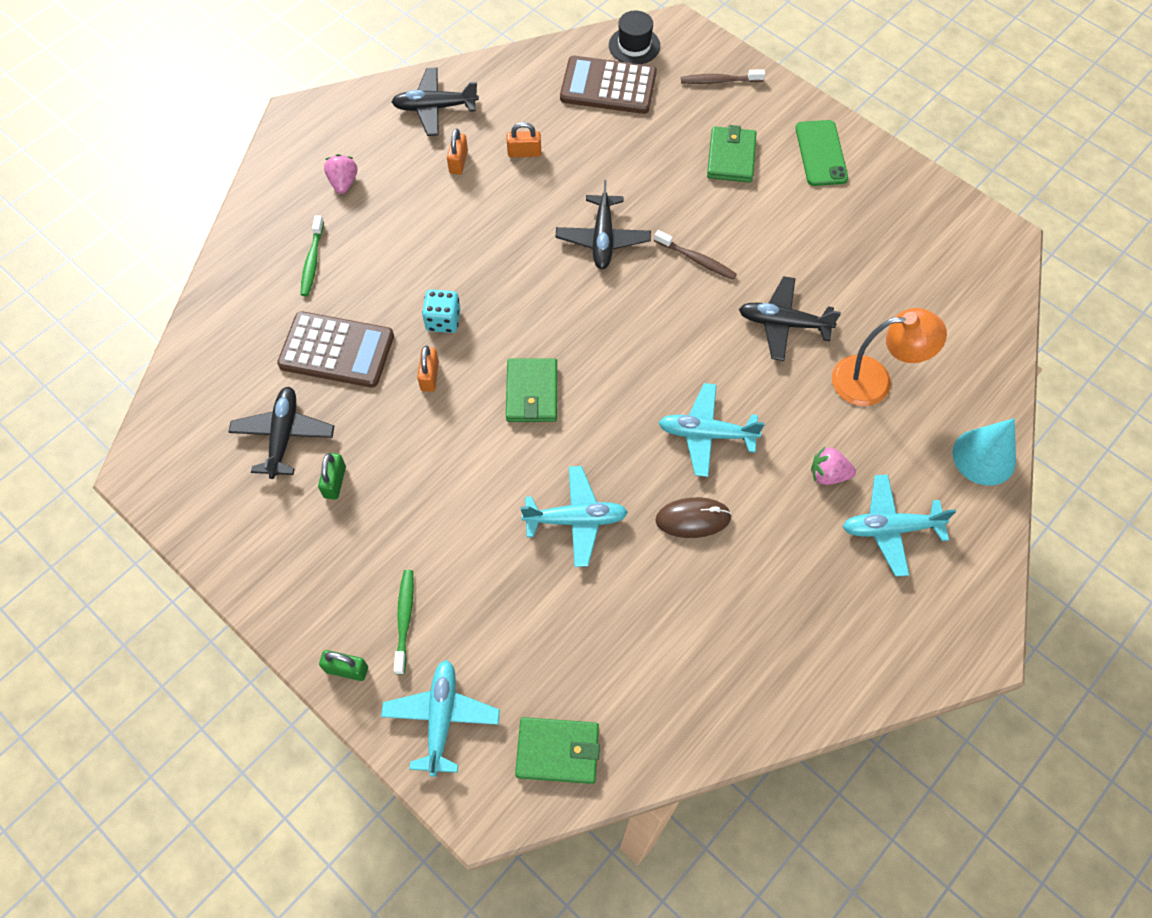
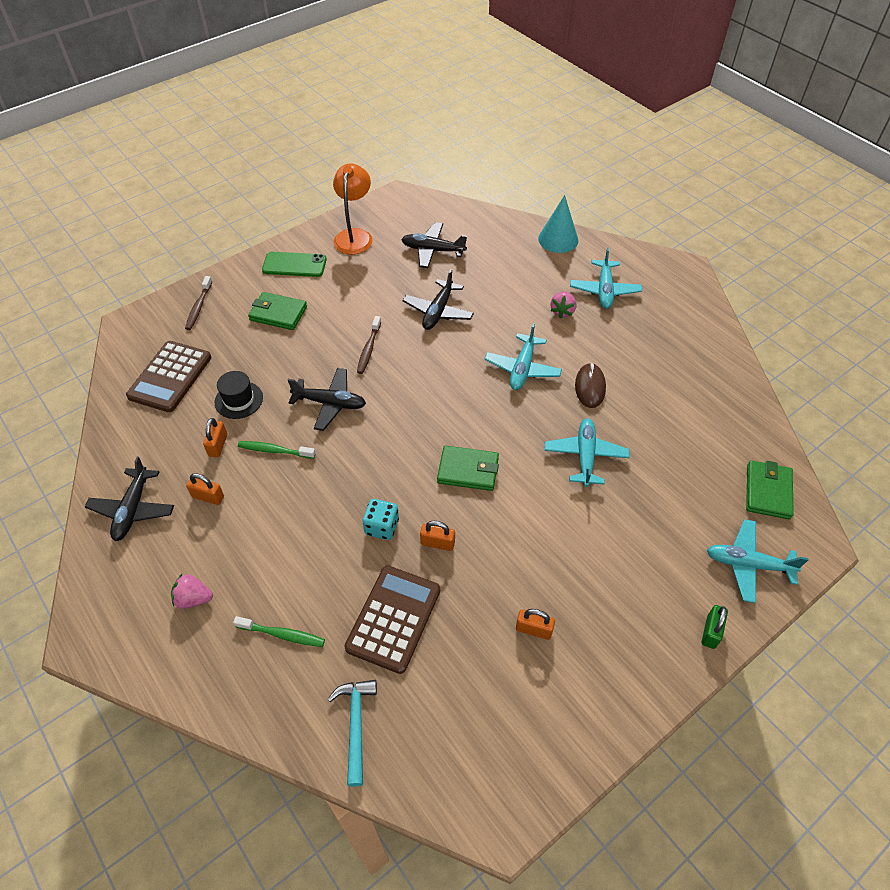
camera: 80 degrees left, 10 degrees down
black plane [229,387,334,479] -> black plane moved to [401,222,467,268]
green padlock [318,453,346,500] -> orange padlock [516,609,555,640]
green toothbrush [394,570,414,675] -> green toothbrush moved to [238,441,316,459]
black hat [609,11,660,64] -> black hat moved to [215,371,263,419]
brown toothbrush [654,230,737,280] -> brown toothbrush turned 150 degrees clockwise [357,316,381,374]
orange lamp [832,308,947,406] -> orange lamp moved to [333,164,373,254]
none -> turquoise hammer [327,680,377,787]

